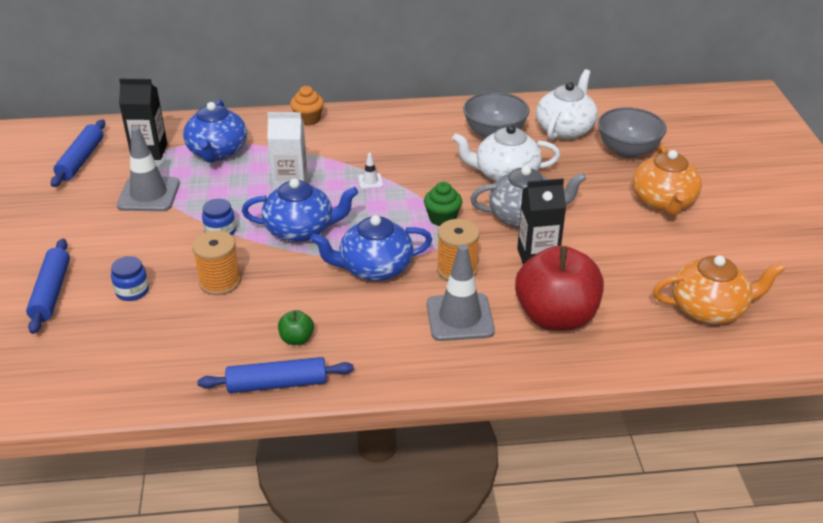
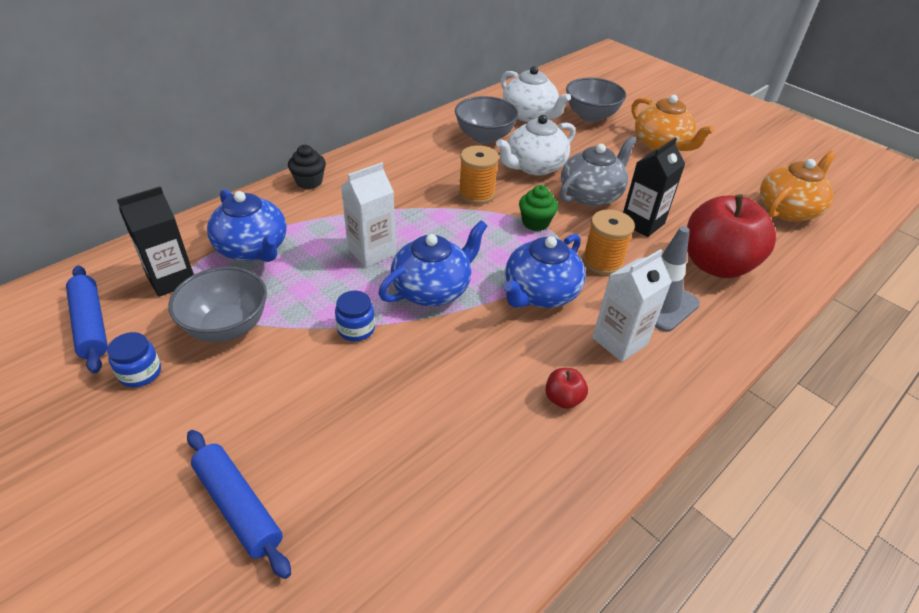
camera: 40 degrees left, 5 degrees up
blue jar [111,256,149,301] -> blue jar moved to [107,332,161,388]
grey traffic cone [117,126,180,211] -> grey bowl [168,267,267,342]
orange spool [192,230,241,295] -> orange spool moved to [459,145,499,204]
blue rolling pin [197,357,354,393] -> none
green apple [278,310,314,345] -> red apple [545,368,588,409]
orange cupcake [290,86,324,126] -> black cupcake [288,145,326,189]
white traffic cone [358,153,383,189] -> none
white teapot [536,69,598,140] -> white teapot turned 150 degrees clockwise [501,66,571,122]
none -> white carton [592,249,672,362]

